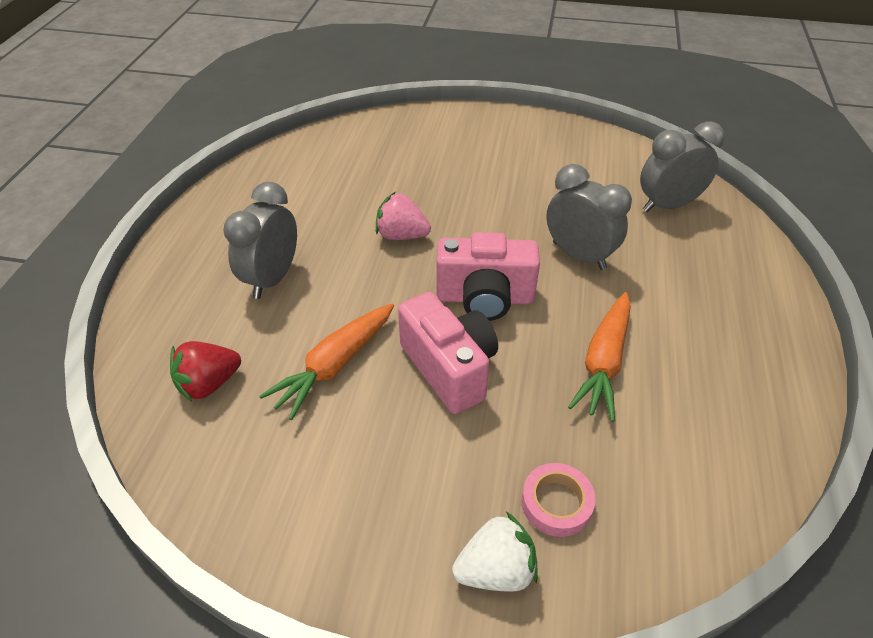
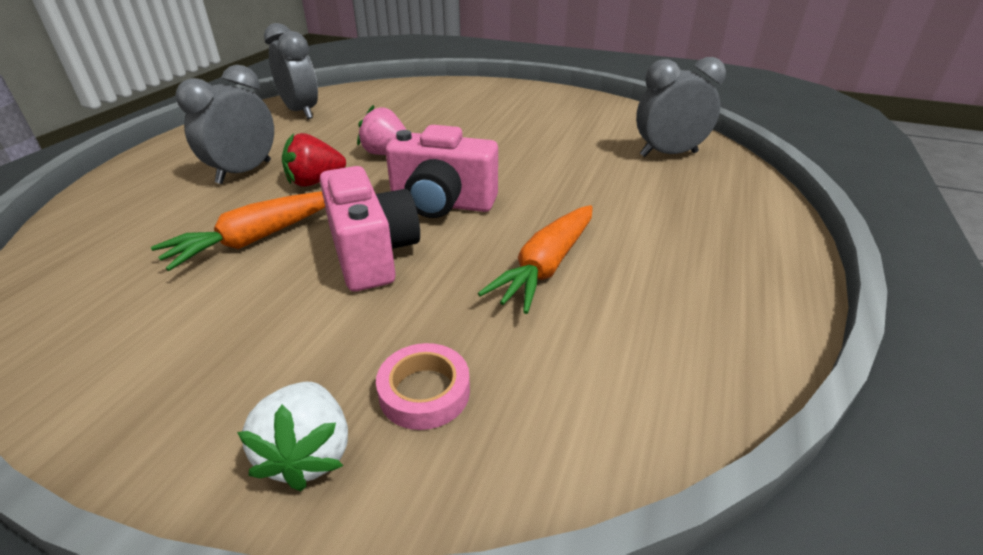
camera: 10 degrees right, 10 degrees down
red strawberry [170,341,241,402] -> red strawberry moved to [282,133,346,187]
white strawberry [452,512,538,592] -> white strawberry turned 90 degrees clockwise [237,382,348,491]
grey clock [546,164,632,270] -> grey clock moved to [264,23,318,119]

